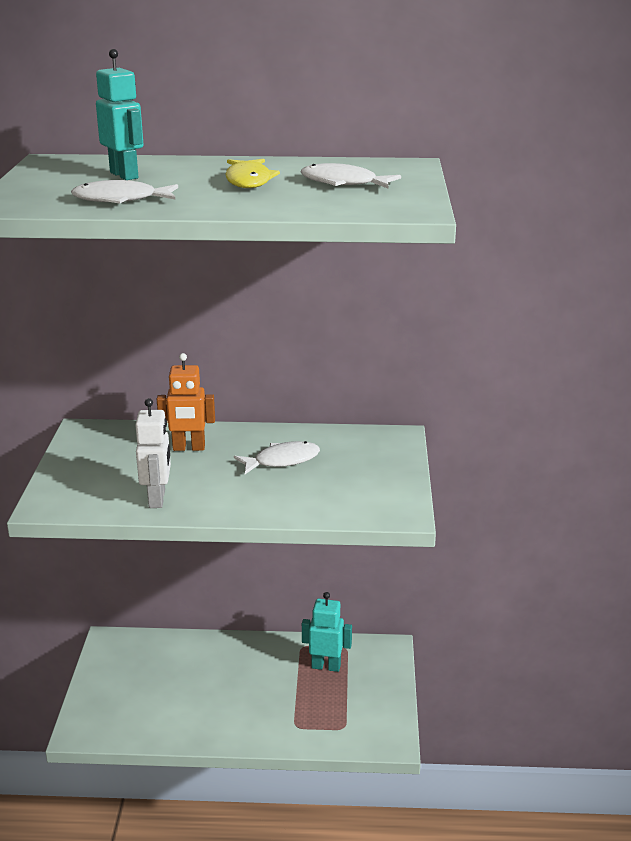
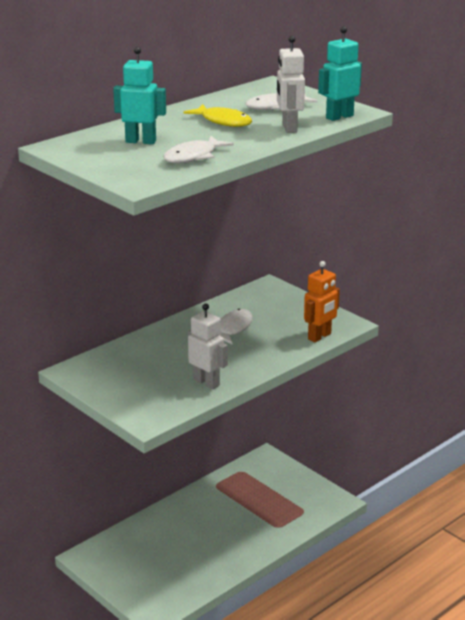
camera: 45 degrees left, 0 degrees up
orange robot [157,353,215,451] -> orange robot moved to [304,261,340,342]
turquoise robot [302,592,352,672] -> turquoise robot moved to [318,26,362,121]
none -> white robot [277,36,305,133]

